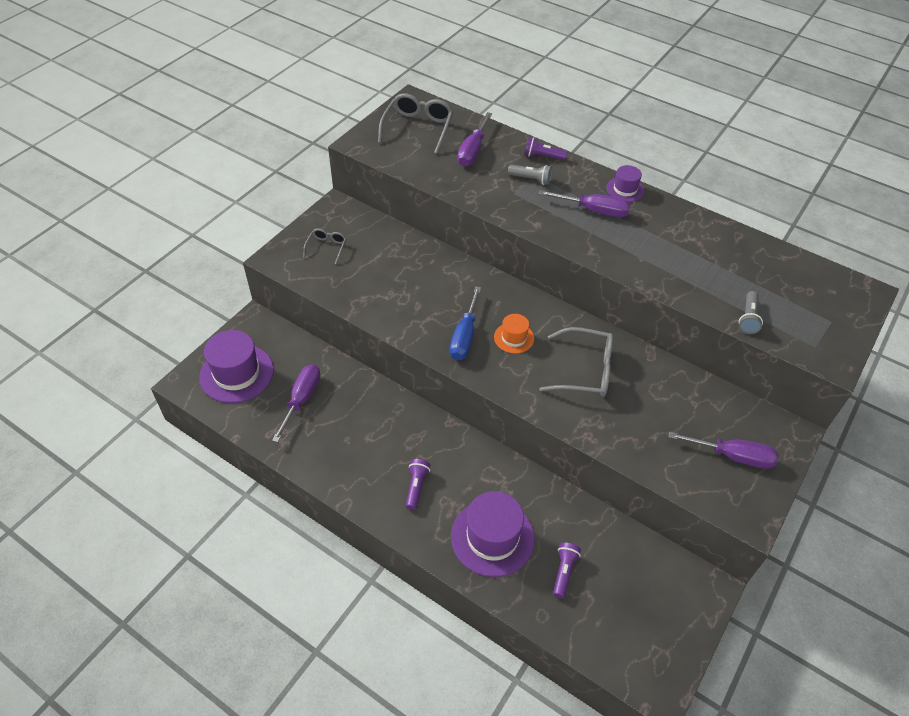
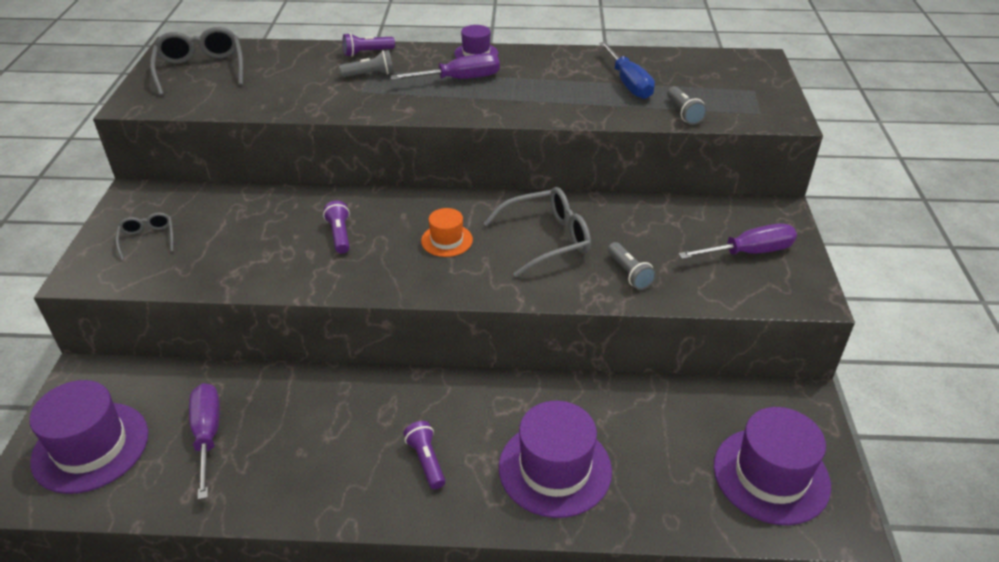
camera: 30 degrees left, 10 degrees down
blue screwdriver [449,286,481,360] -> blue screwdriver moved to [599,42,655,99]
purple screwdriver [457,112,492,166] -> none
purple flashlight [553,543,581,598] -> purple flashlight moved to [323,201,350,254]
none -> grey flashlight [608,242,656,290]
none -> purple hat [714,407,831,525]

